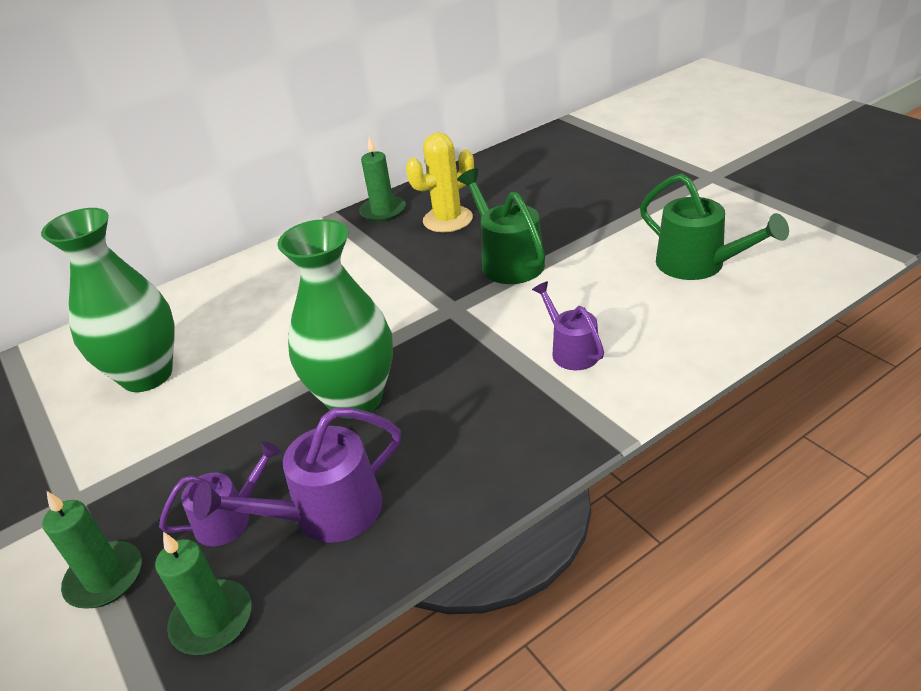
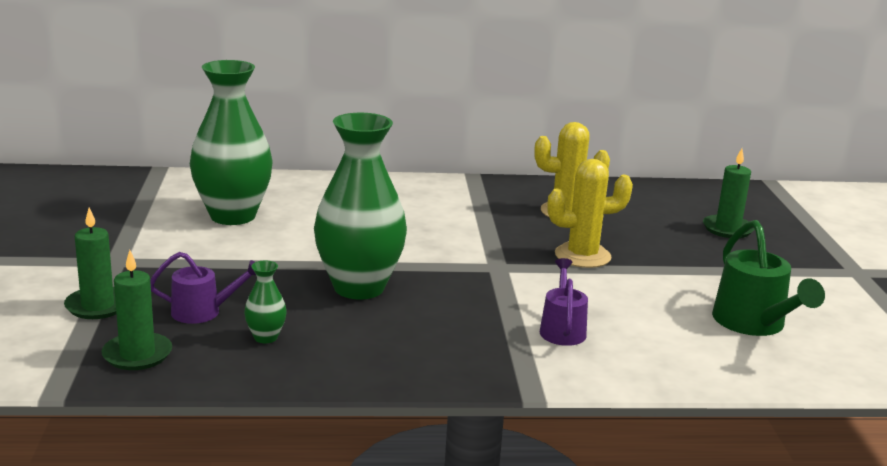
camera: 25 degrees right, 15 degrees down
purple watering can [193,408,401,543] -> green vase [244,260,287,343]
green candle [359,137,406,222] -> green candle moved to [703,148,754,238]
green watering can [457,168,545,284] -> yellow cactus [547,159,633,268]

